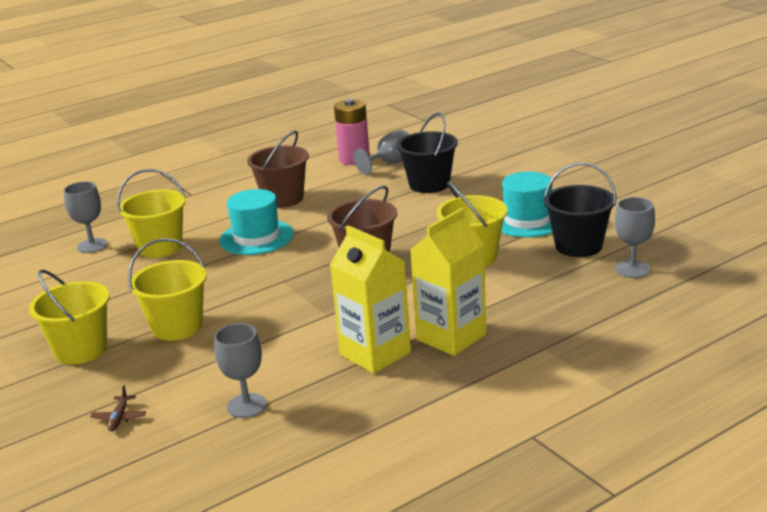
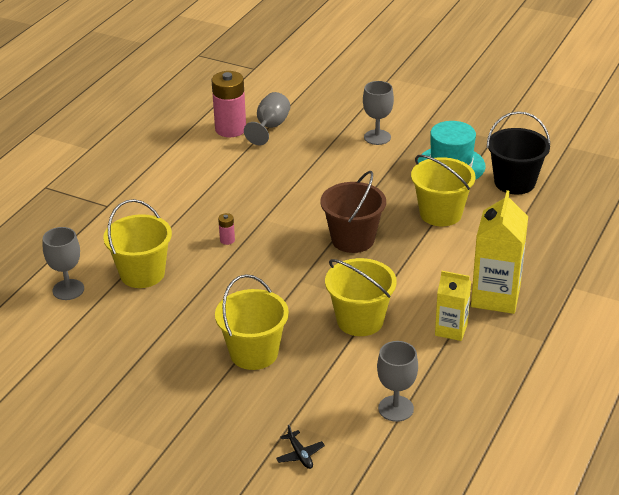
camera: 30 degrees left, 10 degrees up
yellow bucket [29,269,110,365] -> yellow bucket moved to [325,258,397,336]
brown plane [90,385,146,431] -> black plane [276,425,325,469]
turquoise hat [219,189,294,255] -> pink battery [218,213,235,245]
brown bucket [247,130,309,208] -> none
yellow carton [330,225,411,374] -> yellow carton [435,271,471,341], size x0.61
black bucket [397,112,458,193] -> none
grey goblet [615,197,655,278] -> grey goblet moved to [363,81,394,145]

